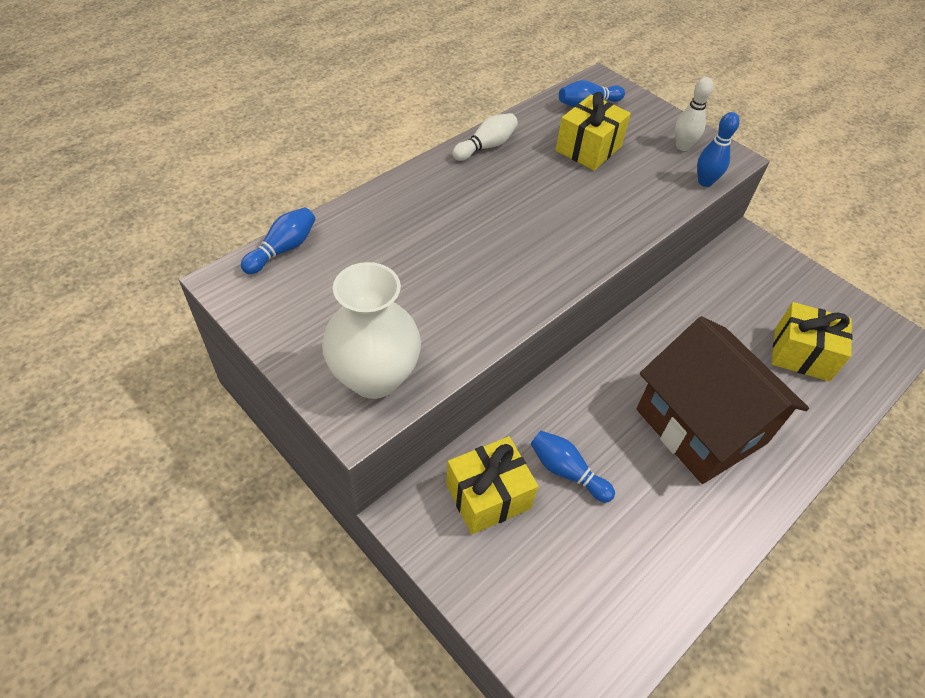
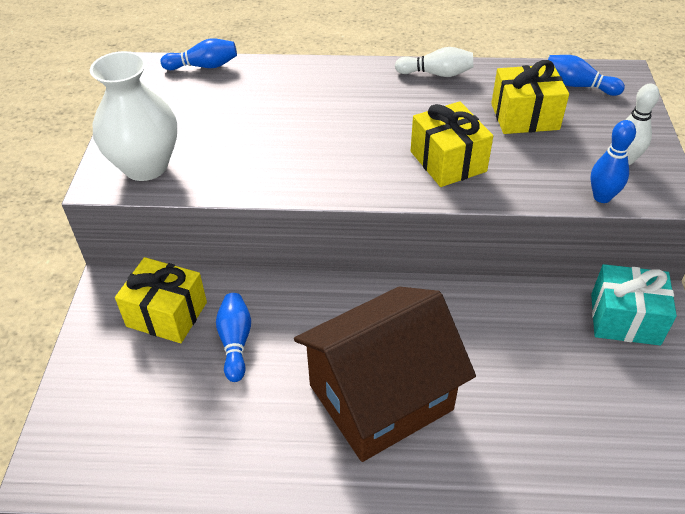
camera: 50 degrees right, 5 degrees down
brown house [636,316,809,484] -> brown house turned 45 degrees clockwise [294,286,476,462]
yellow gift [772,302,853,382] -> yellow gift moved to [411,101,493,187]
none -> turquoise gift [591,264,677,345]

